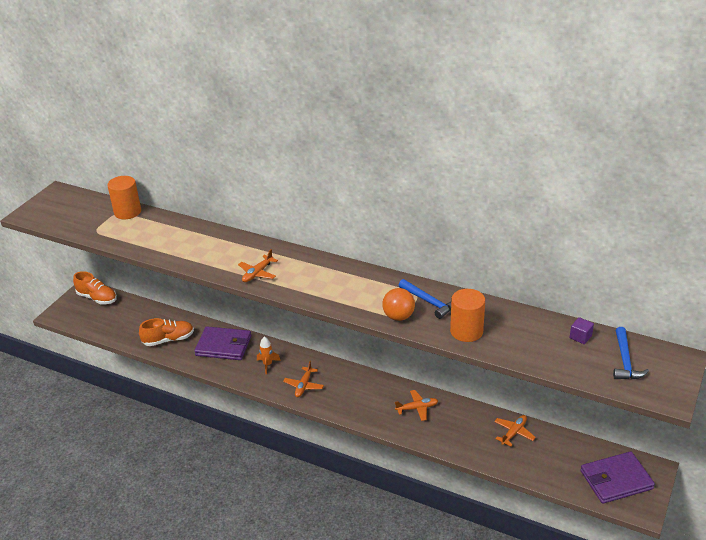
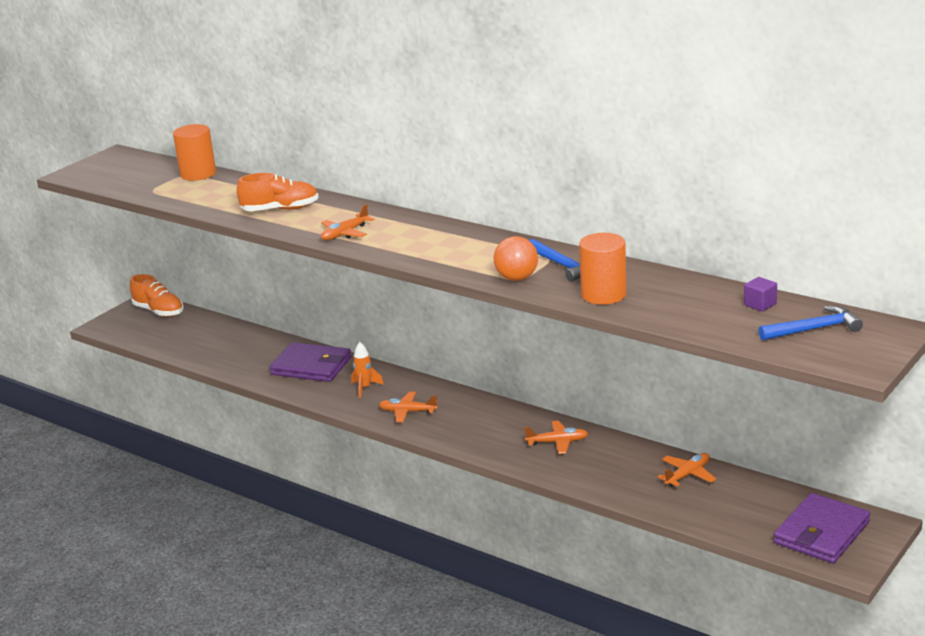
camera: 10 degrees right, 10 degrees down
orange shoe [139,318,194,346] -> orange shoe moved to [237,173,319,211]
orange plane [283,361,324,397] -> orange plane turned 75 degrees clockwise [379,392,438,422]
purple wallet [580,451,655,504] -> purple wallet turned 45 degrees counterclockwise [773,493,870,563]
blue hammer [613,327,649,380] -> blue hammer turned 120 degrees counterclockwise [758,306,863,341]

